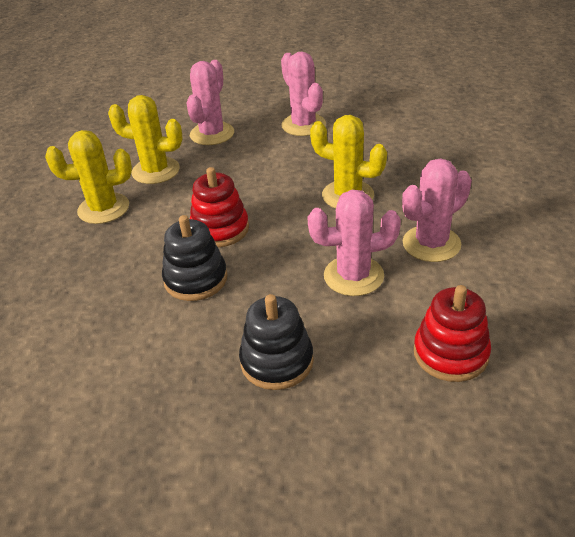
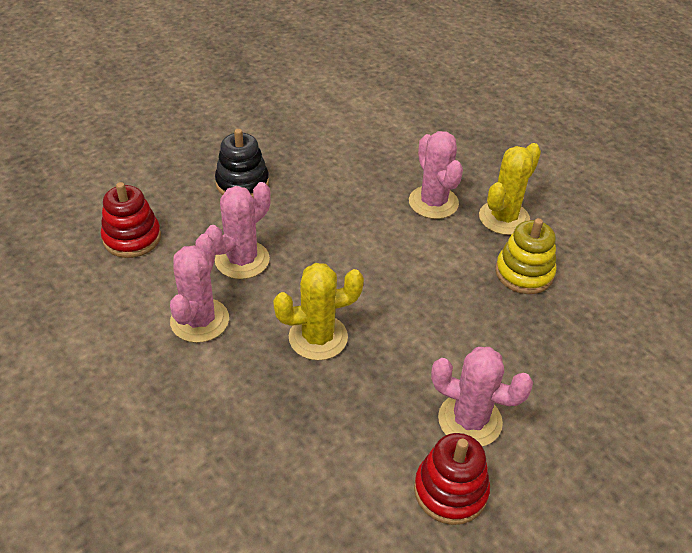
camera: 135 degrees right, 5 degrees up
yellow cactus [108,95,183,184] -> yellow stacking toy [495,218,556,294]
black stacking toy [162,215,228,301] -> none
pink cactus [186,60,234,145] -> pink cactus moved to [409,131,463,219]
red stacking toy [190,167,249,248] -> red stacking toy moved to [414,433,490,525]

